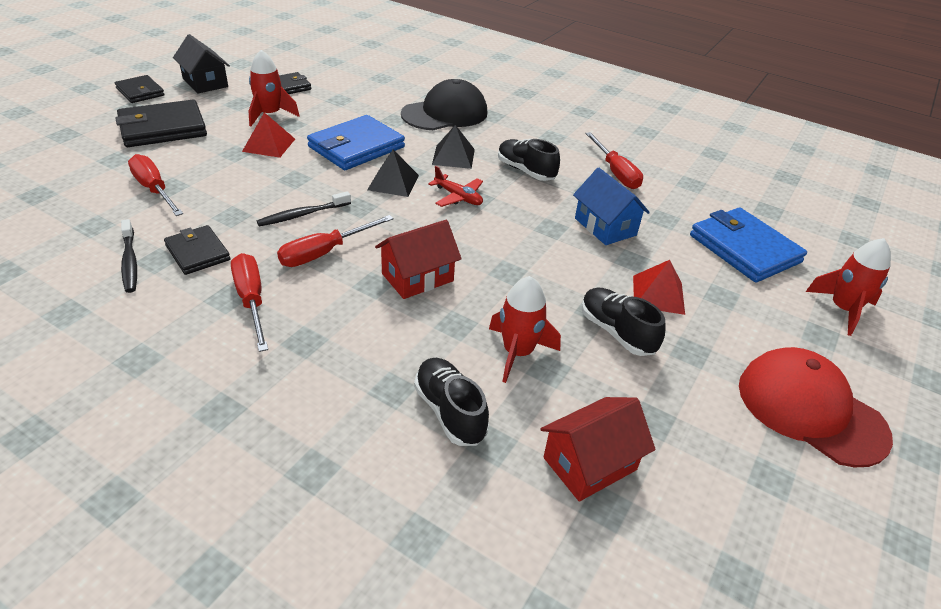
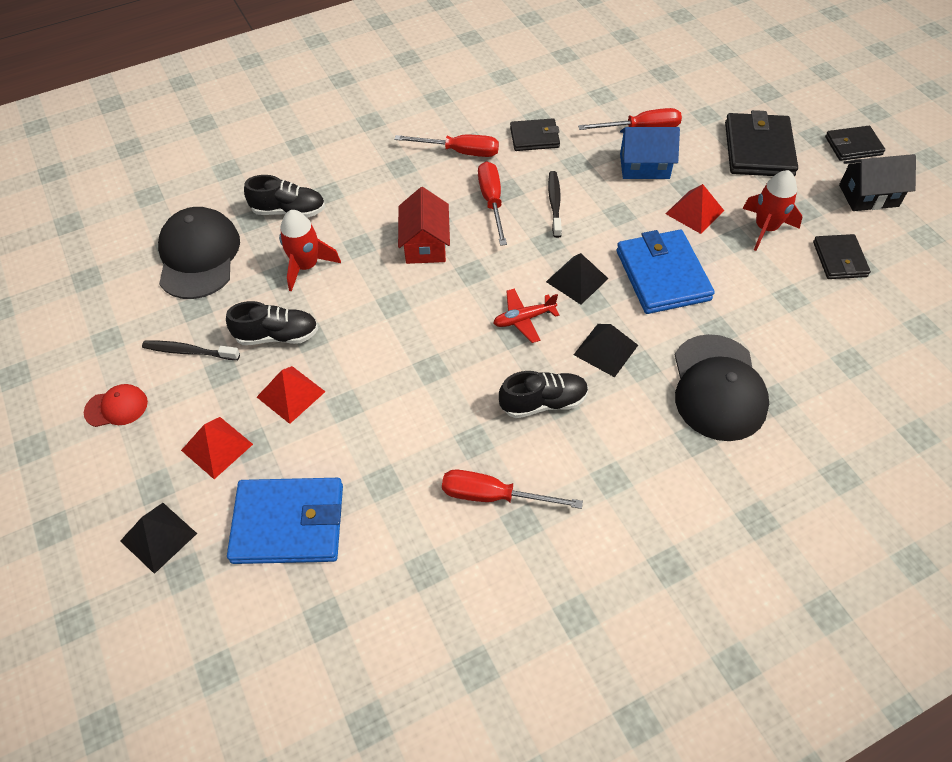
camera: 125 degrees right, 15 degrees up
black toothbrush [121,219,137,293] -> black toothbrush moved to [142,341,240,360]
red house [540,397,656,502] -> black cap [158,207,240,299]
blue house [573,168,650,245] -> blue house moved to [620,127,680,179]
red cap [739,347,893,467] -> red cap [84,384,148,427], size x0.49
red rocket [806,238,891,336] -> black pyramid [120,503,197,574]
none -> red pyramid [181,417,253,479]

